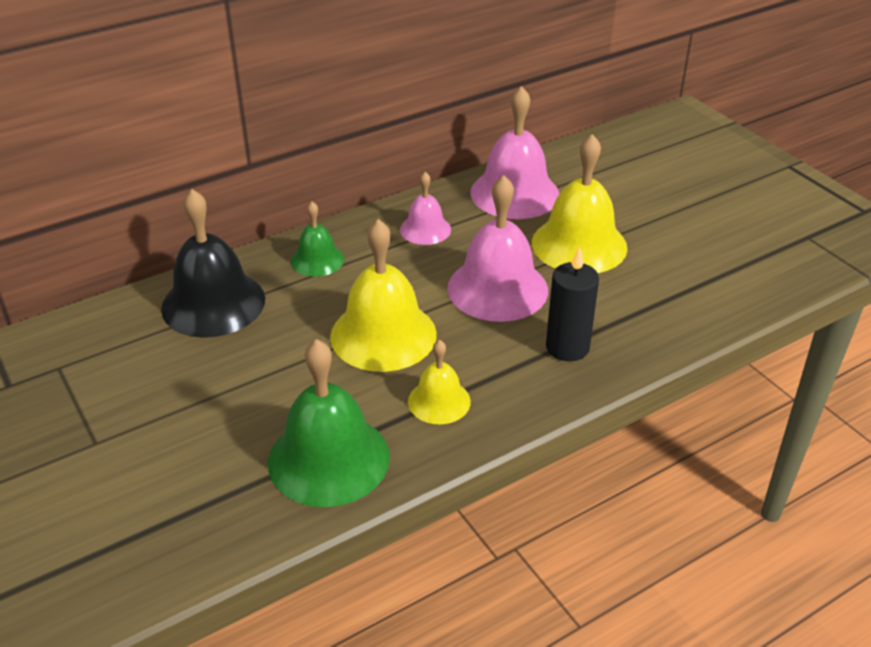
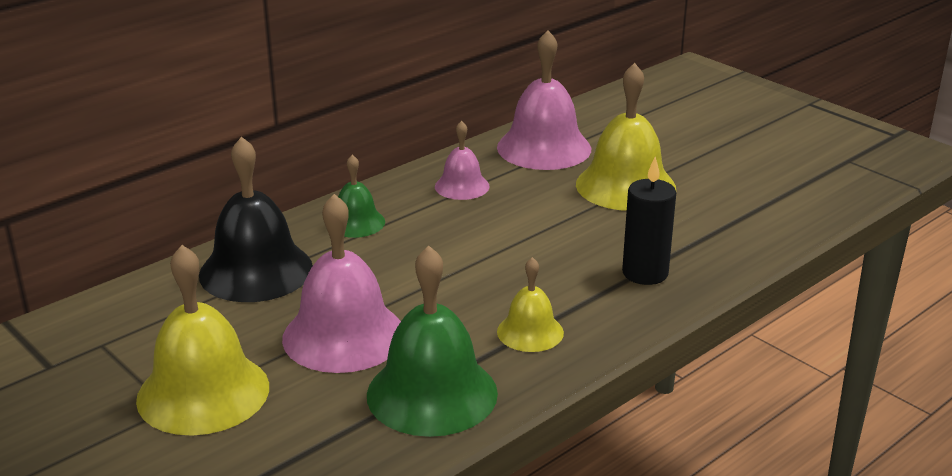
camera: 10 degrees left, 10 degrees down
yellow bell [330,219,437,372] -> yellow bell moved to [136,245,269,436]
pink bell [447,175,548,322] -> pink bell moved to [282,194,401,373]

